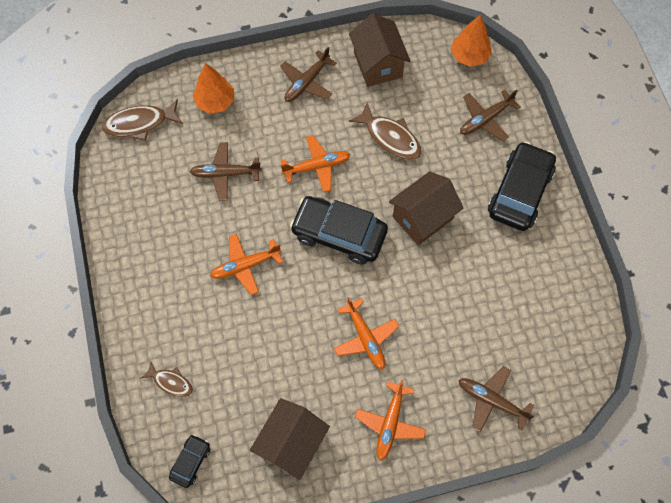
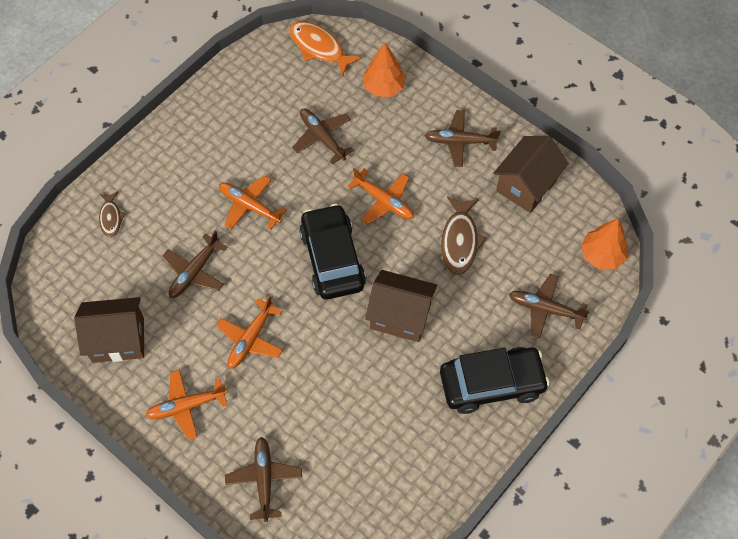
camera: 55 degrees right, 5 degrees down
brown fish [102,99,183,141] -> orange fish [289,21,362,77]
black car [169,434,210,488] -> none
none -> brown plane [162,231,227,298]

